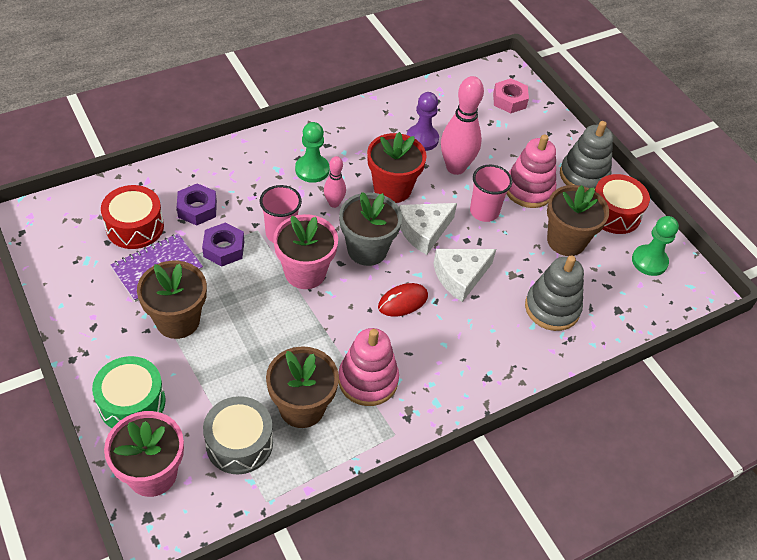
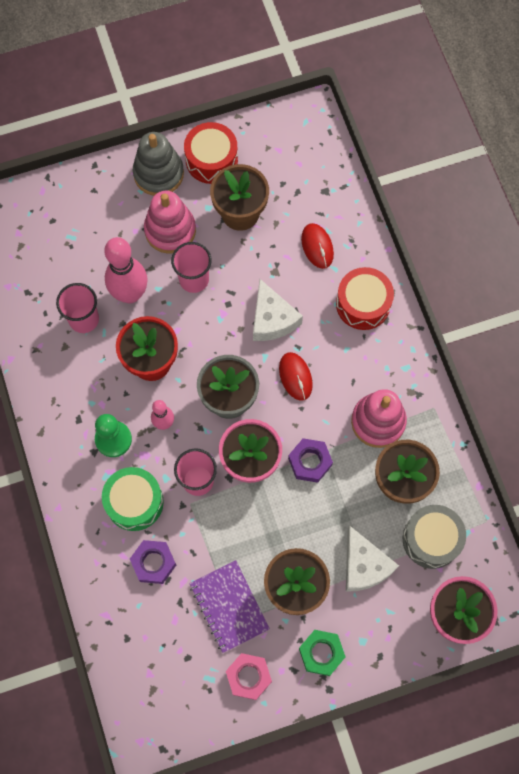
camera: 75 degrees left, 20 degrees up
green drum [92,356,165,428] -> green drum moved to [102,467,164,531]
red drum [101,185,164,249] -> red drum moved to [336,267,394,330]
purple nut [202,222,244,267] -> purple nut moved to [288,438,333,483]
white cheese [399,203,457,255] -> white cheese moved to [346,525,399,592]
purple pawn [407,92,439,151] -> pink cup [56,283,99,333]
pink nut [493,78,529,113] -> pink nut moved to [226,653,272,700]
grey stacking toy [525,255,584,331] -> red mouse [301,223,334,269]
green pawn [632,216,679,276] -> none
none -> green nut [299,630,346,676]

